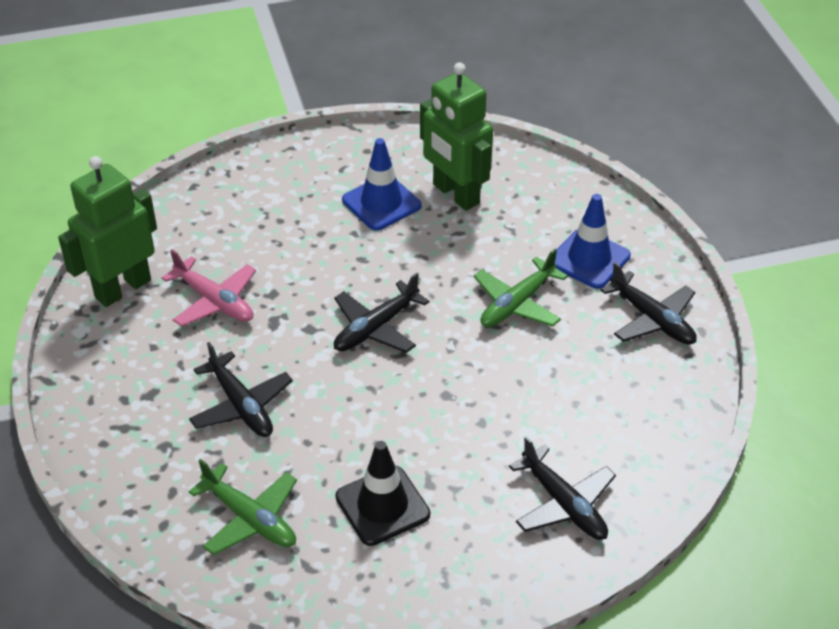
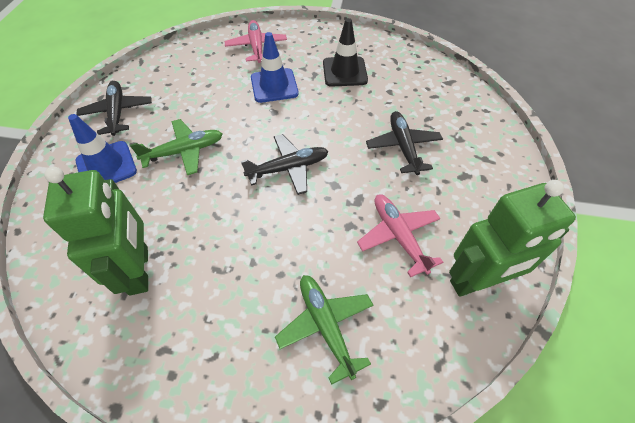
camera: 155 degrees left, 10 degrees up
green plane [189,459,297,555] -> green plane moved to [275,275,373,385]
blue traffic cone [342,138,421,231] -> blue traffic cone moved to [251,32,299,103]
black plane [509,436,616,540] -> pink plane [225,20,287,63]

